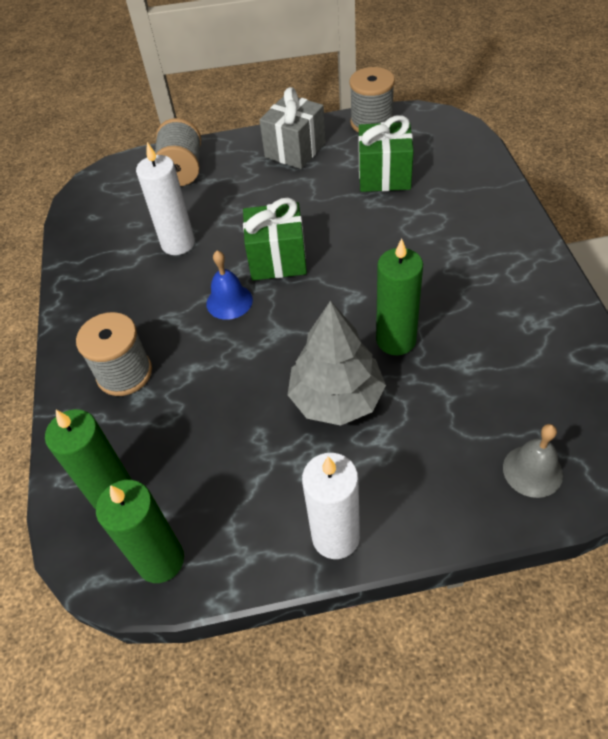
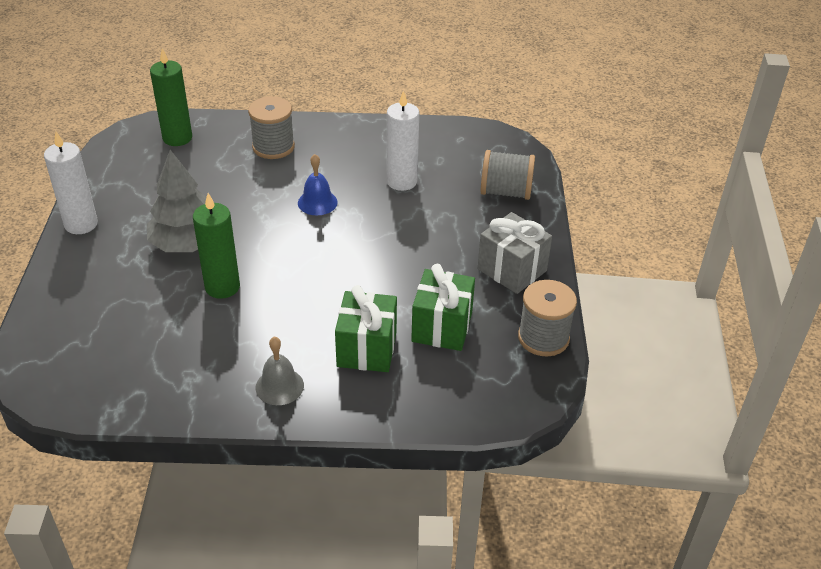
camera: 95 degrees right, 10 degrees down
green candle [96,480,184,583] -> none
green gift [243,198,307,280] -> green gift moved to [335,285,397,372]
grey bell [503,424,563,498] -> grey bell moved to [256,337,304,405]

